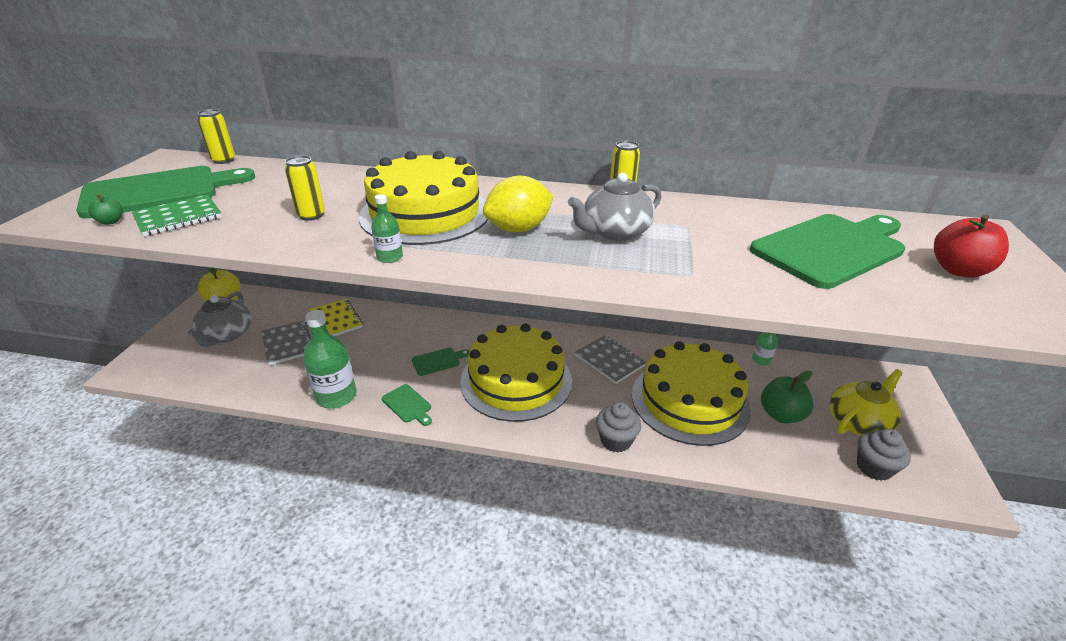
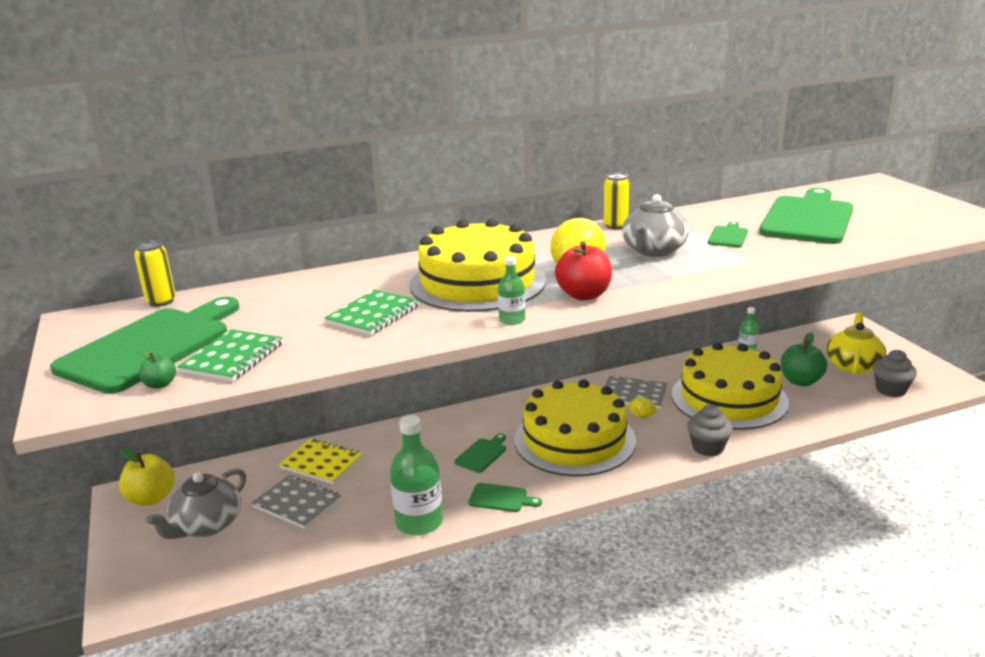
camera: 30 degrees left, 10 degrees down
grey teapot [188,291,252,347] -> grey teapot turned 60 degrees clockwise [146,468,246,539]
yellow can [285,155,325,221] -> green notebook [324,289,420,335]
red apple [934,215,1009,278] -> red apple moved to [555,241,612,300]
none -> yellow lemon [627,397,657,418]
none -> green cutting board [708,221,748,247]

